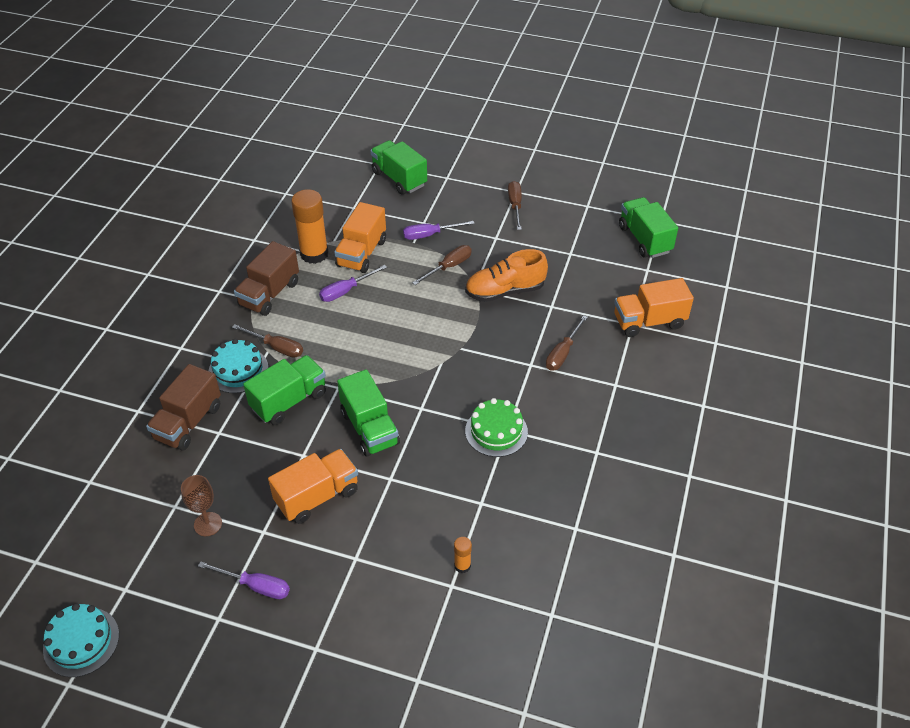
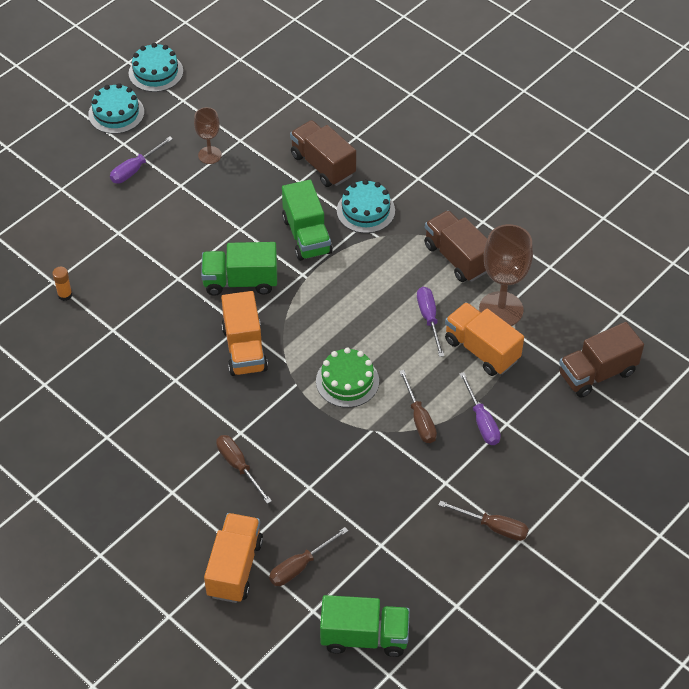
camera: 115 degrees right, 5 degrees up
brown screwdriver [232,324,303,358] -> brown screwdriver moved to [269,527,348,586]
orange truck [268,449,358,524] -> orange truck moved to [221,291,268,376]
orange glue stick [291,189,329,264] -> brown goblet [479,224,533,326]
green truck [370,140,427,195] -> none
purple screwdriver [403,221,475,240] -> purple screwdriver turned 150 degrees clockwise [459,372,501,445]
orange shoe [465,249,548,302] -> none
green cake [465,398,528,457] -> green cake moved to [316,348,379,408]
none -> turquoise cake [88,83,144,134]
none -> brown truck [559,322,644,398]

